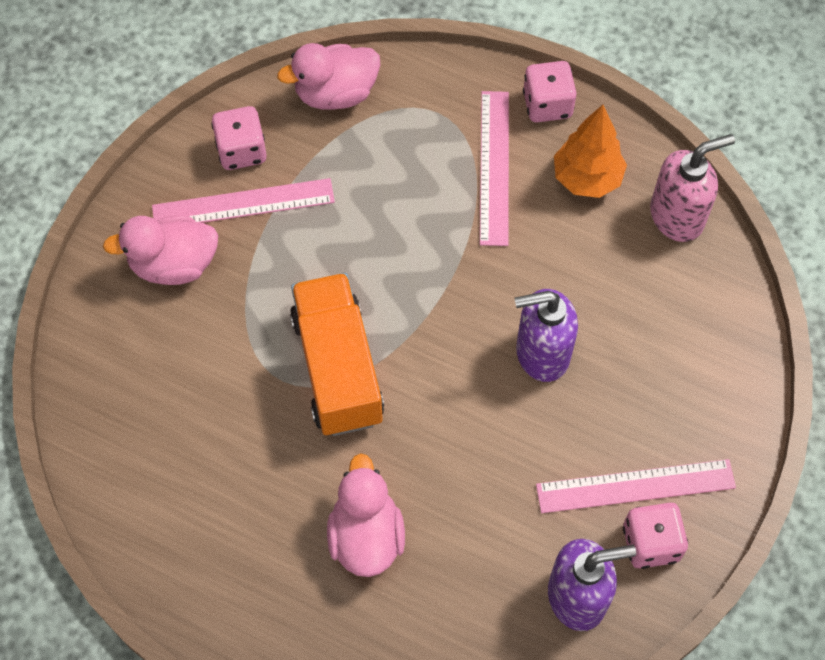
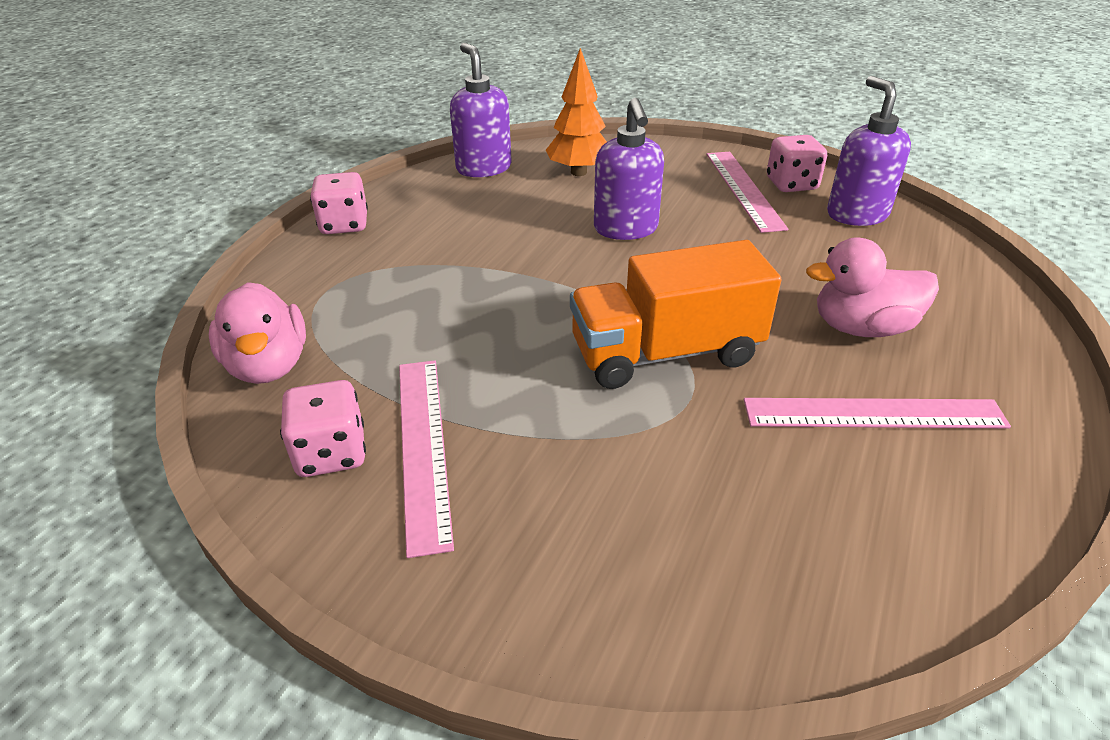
camera: 90 degrees left, 25 degrees down
pink duck [103,215,218,285] -> none
pink ruler [480,91,509,246] -> pink ruler moved to [744,398,1011,428]
orange tree [554,105,627,198] -> orange tree moved to [546,48,607,176]
pink soap dispenser [650,134,735,242] -> purple soap dispenser [450,43,512,177]

